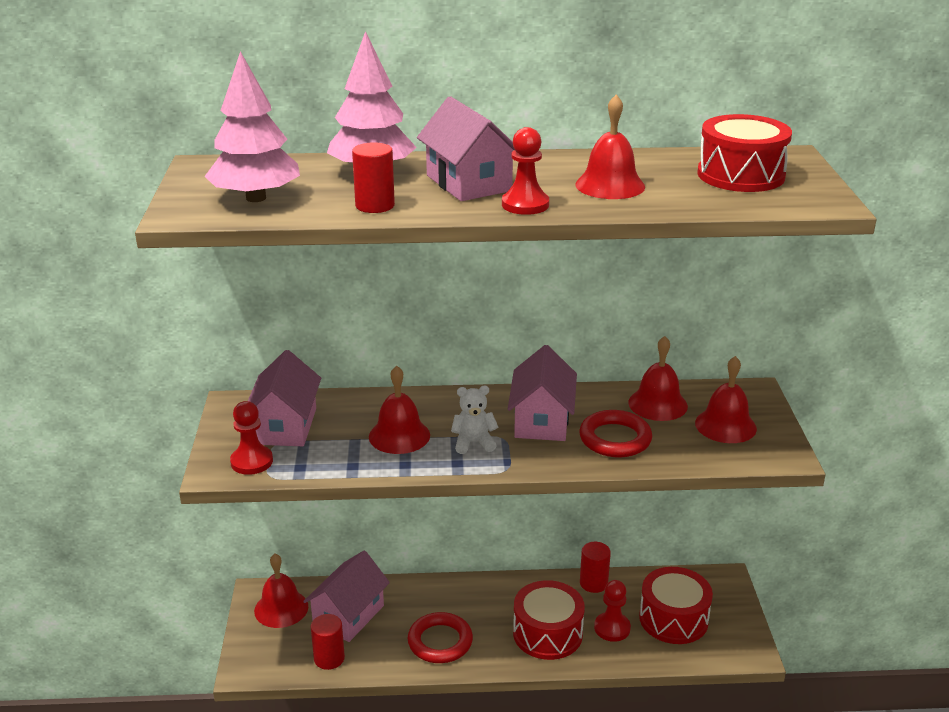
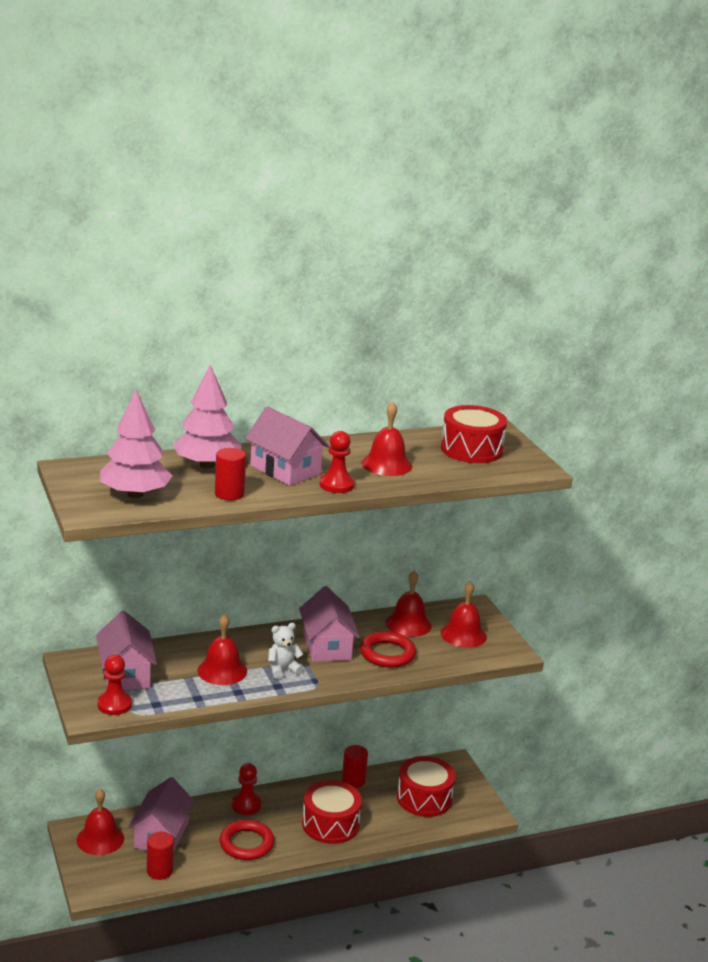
camera: 20 degrees left, 5 degrees down
red pawn [594,580,631,642] -> red pawn moved to [232,763,261,815]

